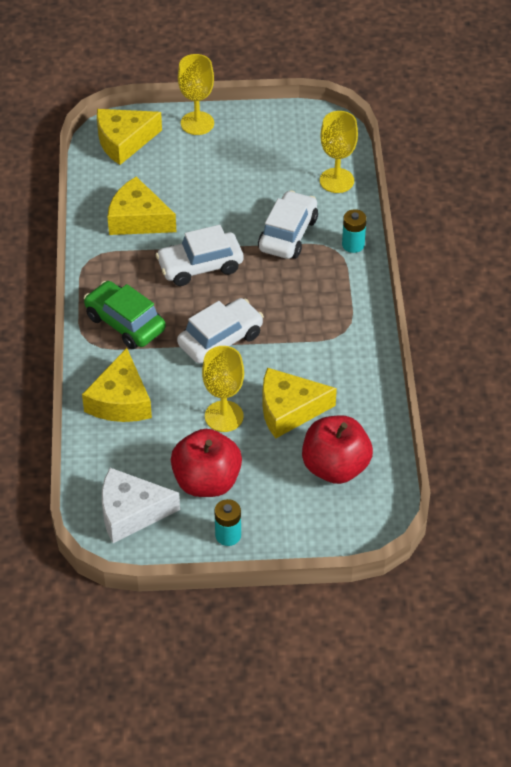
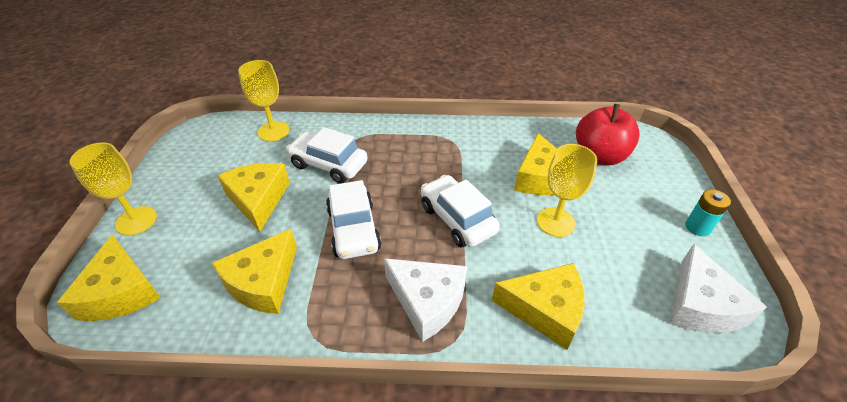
camera: 85 degrees left, 5 degrees down
green car [84,281,166,349] -> white cheese [384,258,467,342]
red apple [171,429,242,497] -> none
turquoise battery [342,209,366,253] -> none
none -> yellow cheese [218,163,290,232]

